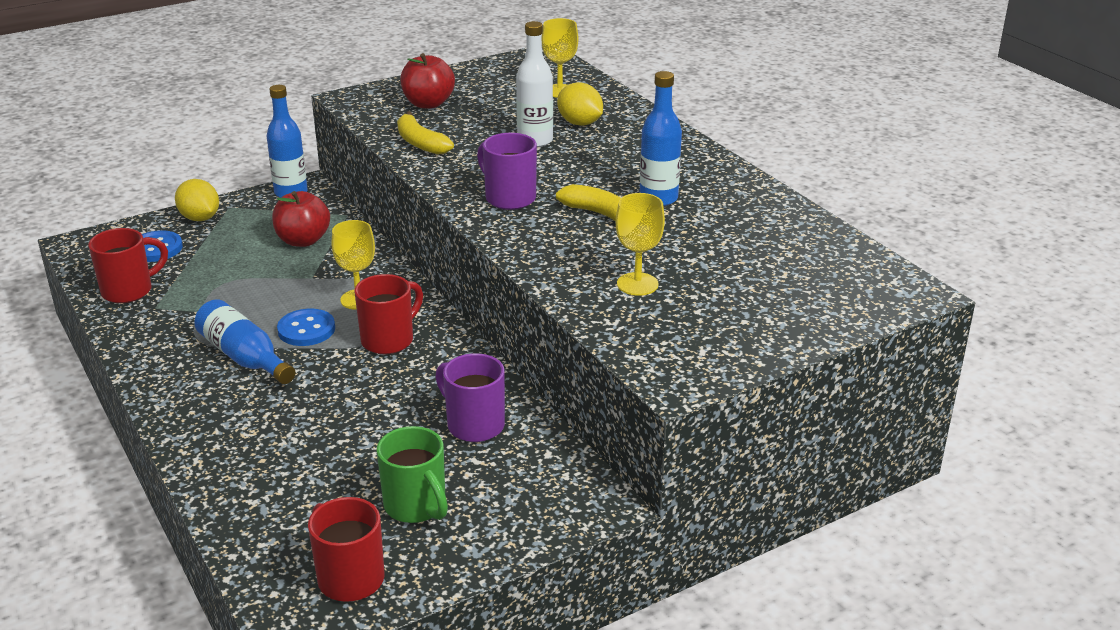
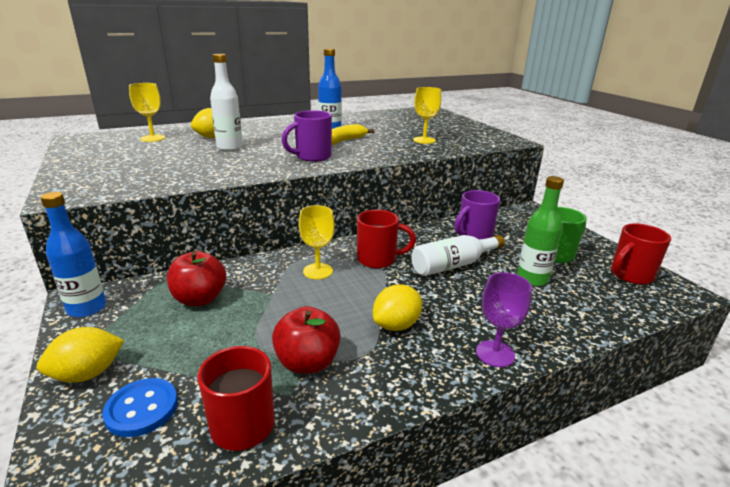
camera: 85 degrees left, 5 degrees down
blue bottle [194,299,295,384] -> yellow lemon [373,284,422,331]
blue button [277,309,335,346] -> none
red mug [354,274,423,354] -> red mug turned 135 degrees clockwise [357,210,416,269]
yellow banana [397,111,454,155] -> none
red apple [400,53,455,109] -> red apple moved to [272,306,341,374]
none -> white bottle [411,235,505,276]
none -> purple goblet [476,272,532,367]
none -> green bottle [517,176,564,286]

